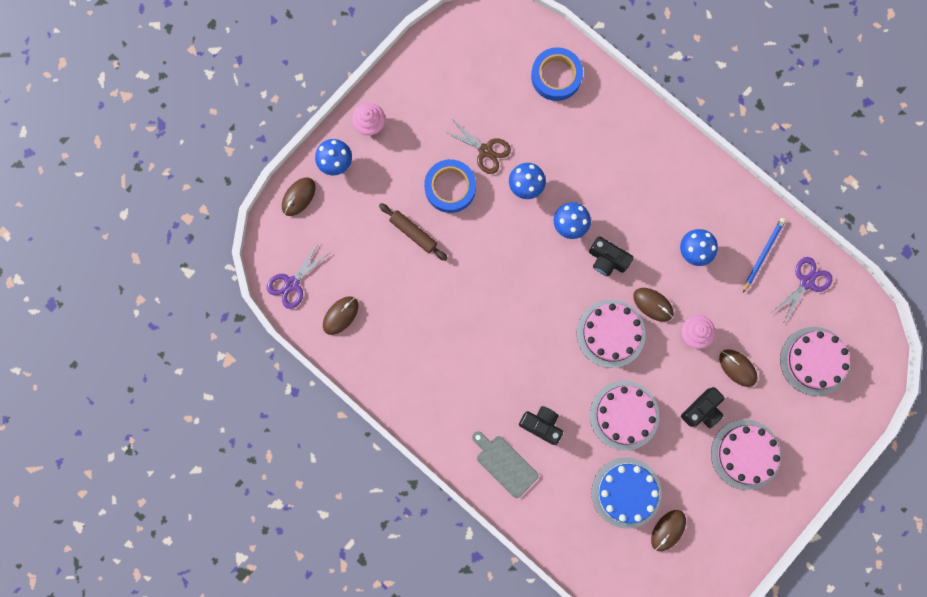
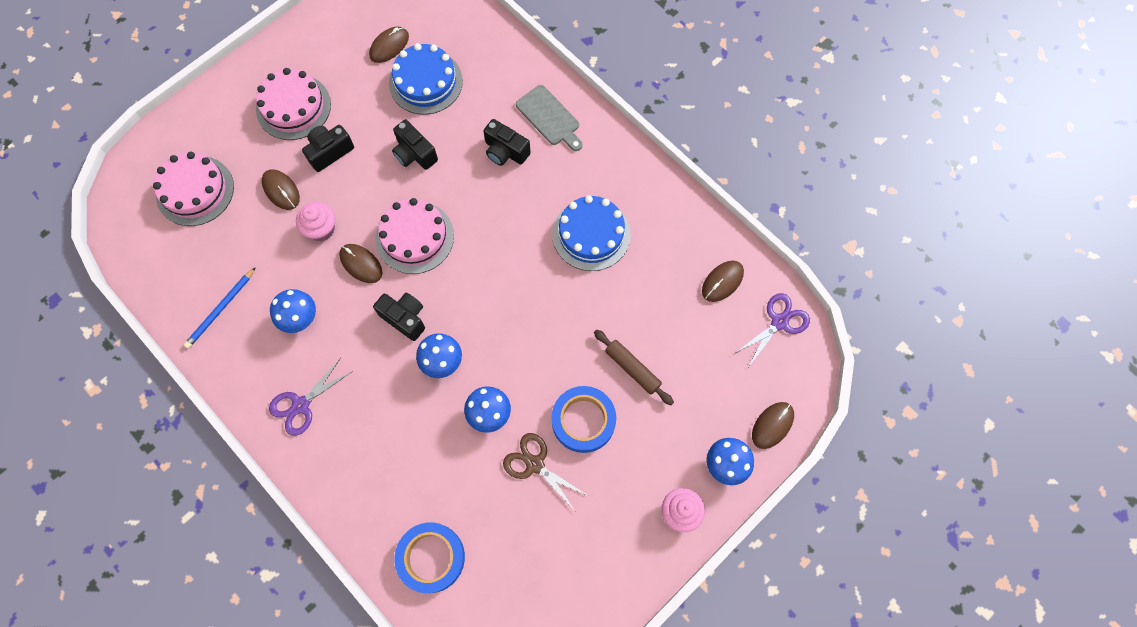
camera: 175 degrees left, 10 degrees down
pink cake [590,381,659,451] -> black camera [392,120,438,170]
purple scissors [773,257,832,324] -> purple scissors moved to [269,358,353,436]
none -> blue cake [552,195,631,271]

